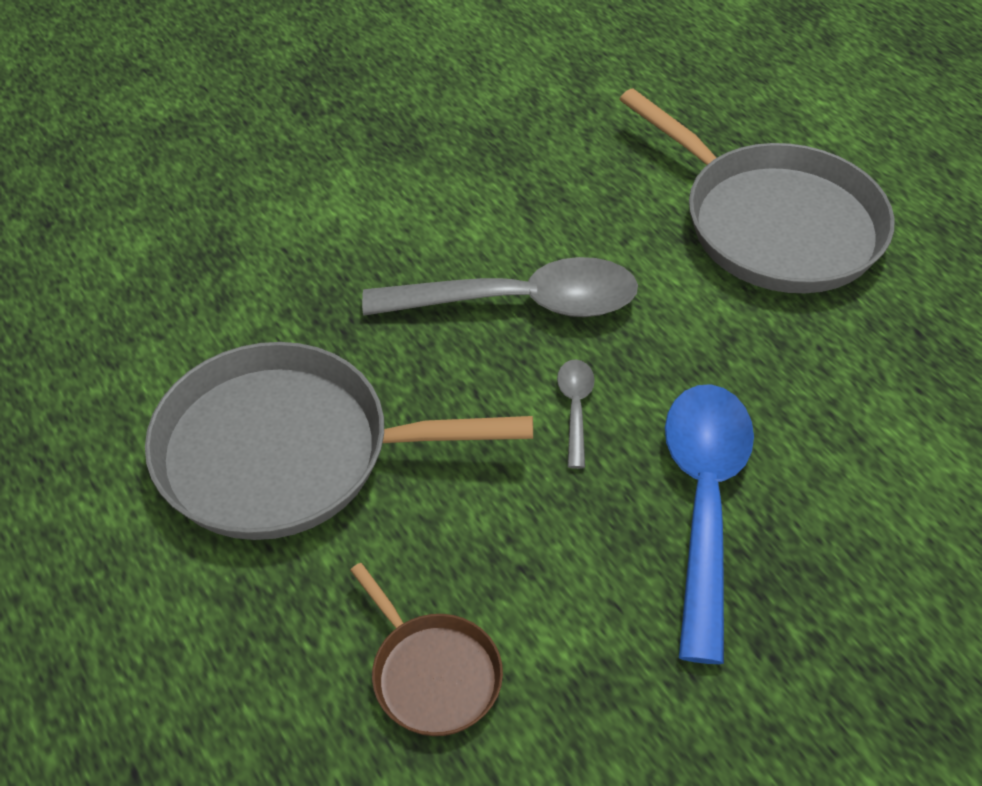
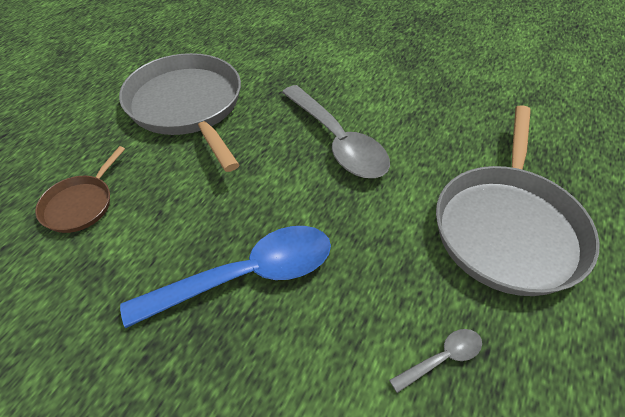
camera: 60 degrees right, 0 degrees up
grey spoon [557,359,595,469] -> grey spoon moved to [389,329,482,393]

